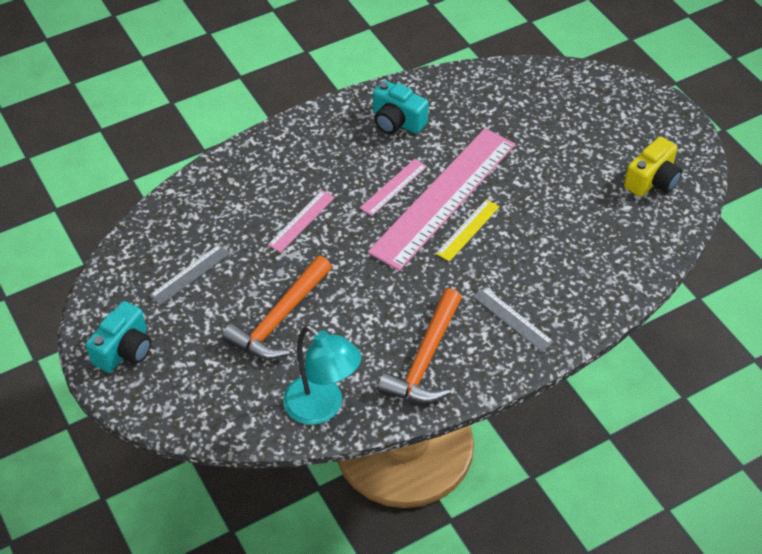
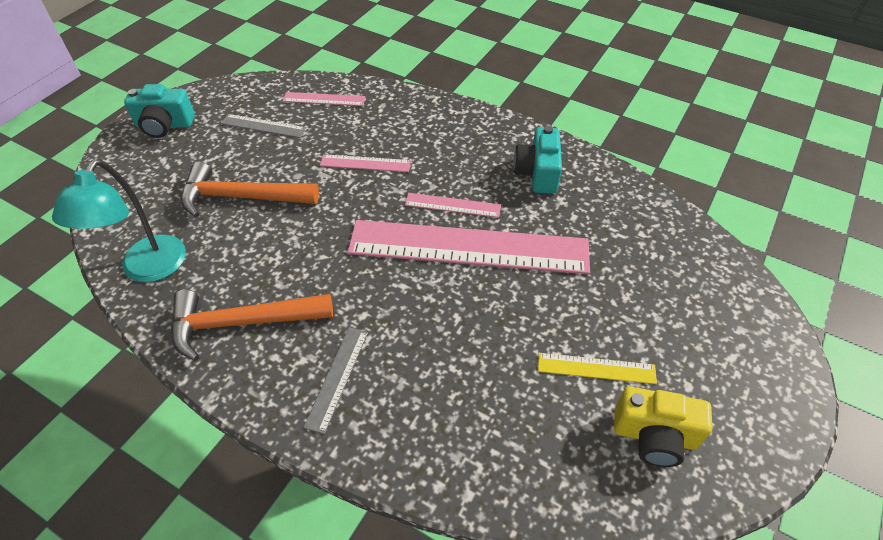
camera: 60 degrees right, 0 degrees up
yellow ruler [436,199,500,262] -> yellow ruler moved to [538,353,657,384]
none -> pink ruler [283,92,366,106]

